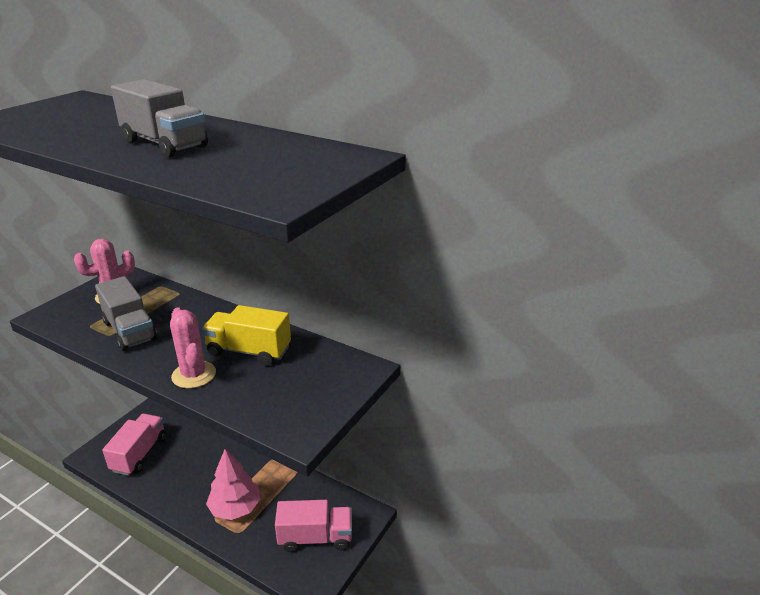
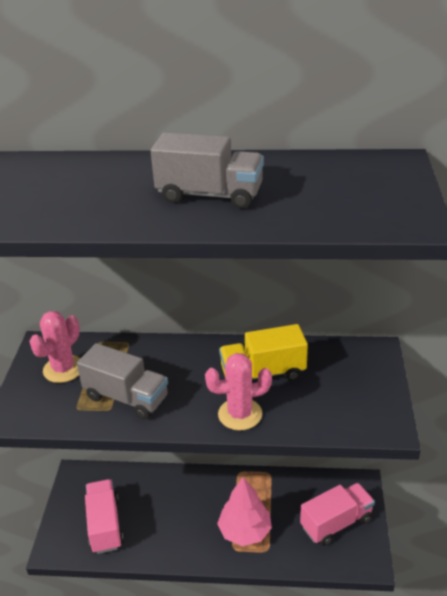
camera: 25 degrees left, 5 degrees up
pink cactus [170,308,216,389] -> pink cactus turned 45 degrees counterclockwise [205,353,272,430]

